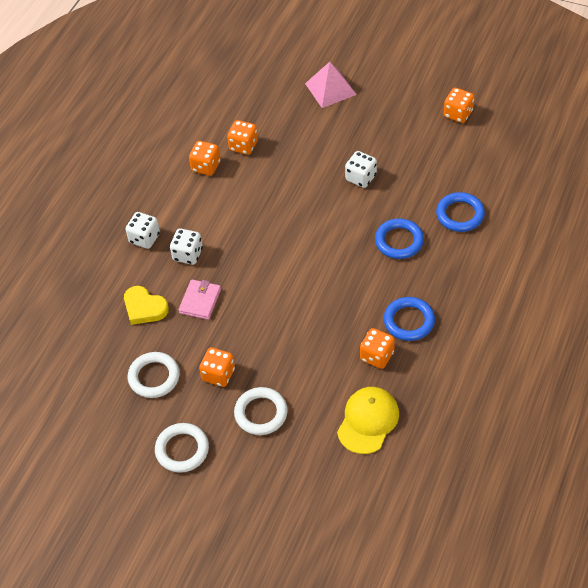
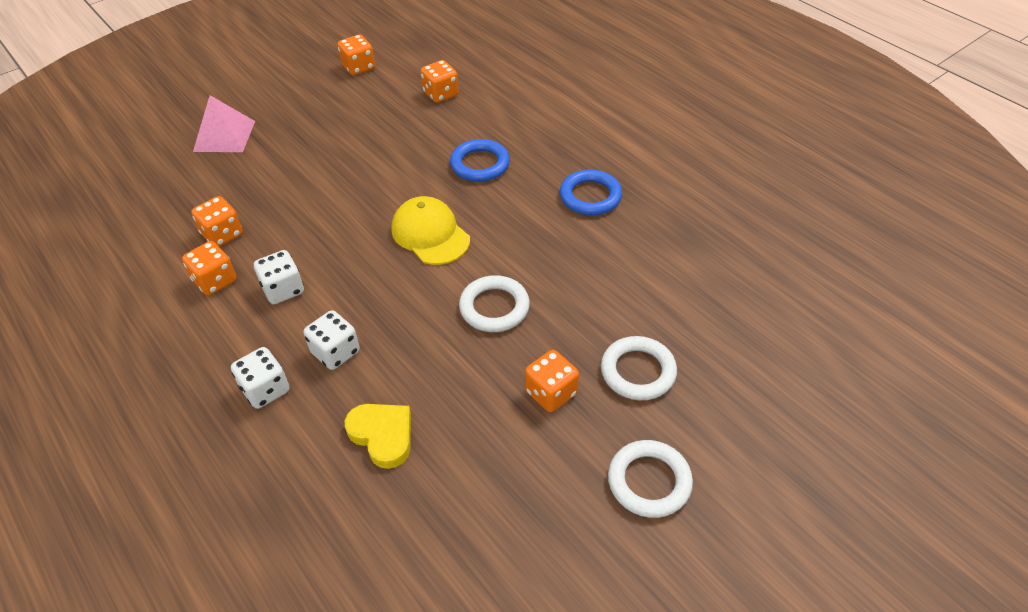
camera: 65 degrees left, 5 degrees down
yellow heart [124,286,169,325] -> yellow heart turned 105 degrees counterclockwise [345,404,411,469]
white ring [128,352,180,398] -> white ring moved to [459,275,530,332]
pink wallet [178,279,221,320] -> none
yellow cap [337,387,399,454] -> yellow cap moved to [391,196,470,265]
white dice [345,151,377,188] -> white dice moved to [254,250,304,304]
orange dice [360,328,395,369] -> orange dice moved to [420,60,459,103]
blue ring [436,192,485,232] -> none

